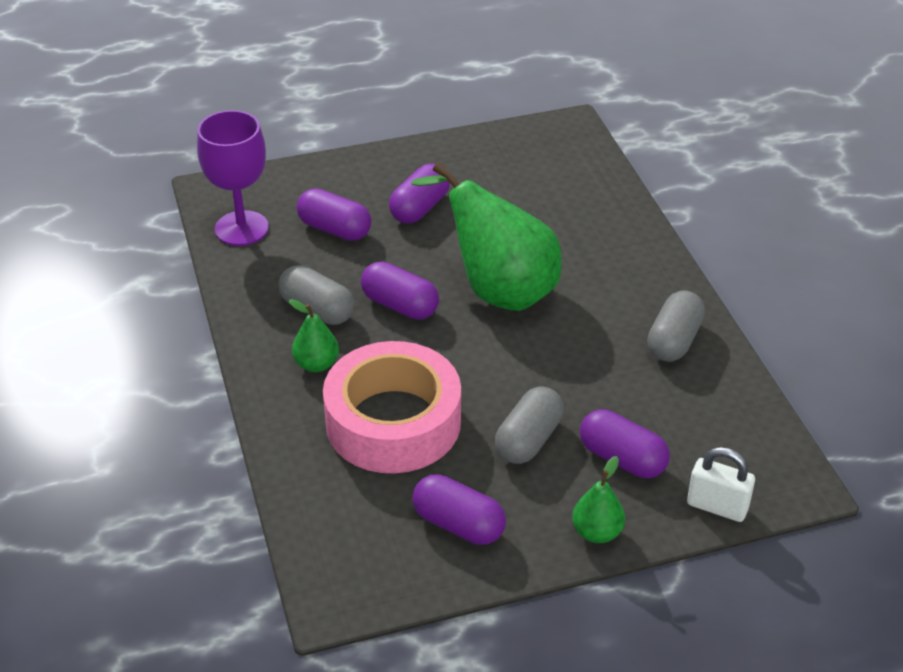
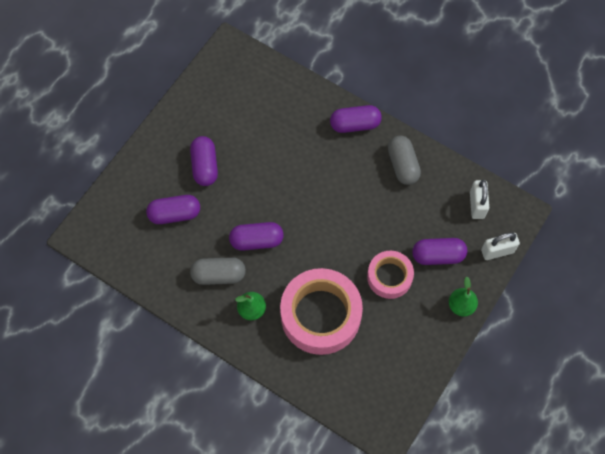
camera: 40 degrees left, 25 degrees up
purple goblet [197,110,269,246] -> none
green pear [411,162,562,311] -> none
purple capsule [412,474,506,545] -> purple capsule moved to [330,105,382,133]
grey capsule [495,386,564,464] -> pink tape [367,251,414,299]
none -> white padlock [470,180,489,219]

